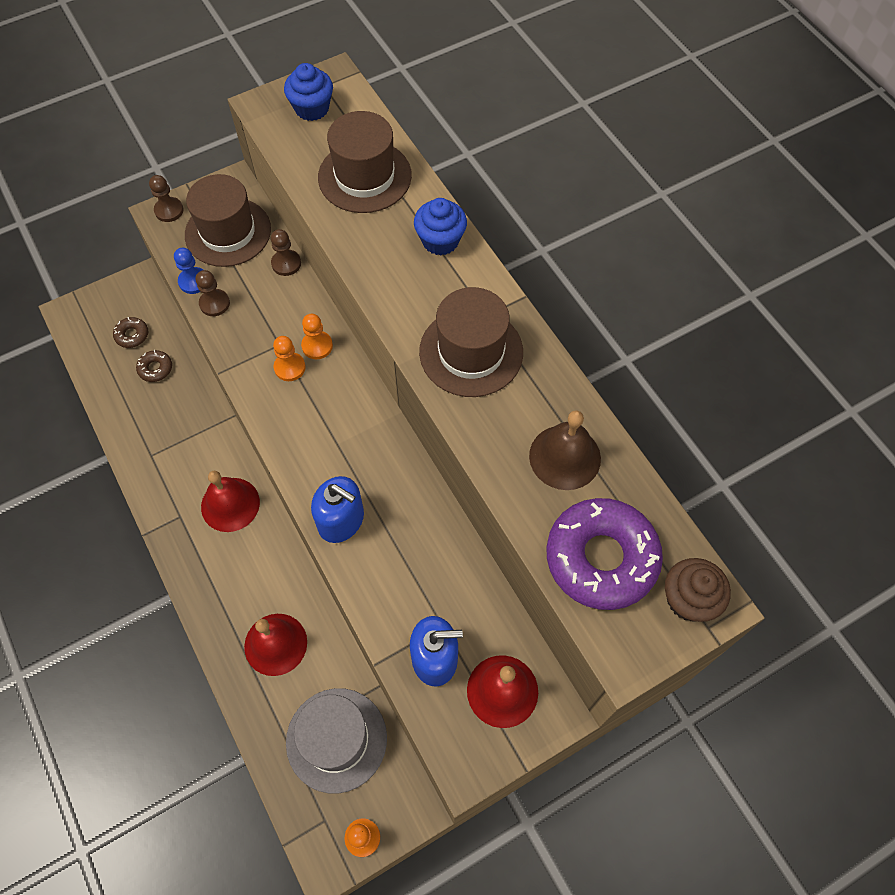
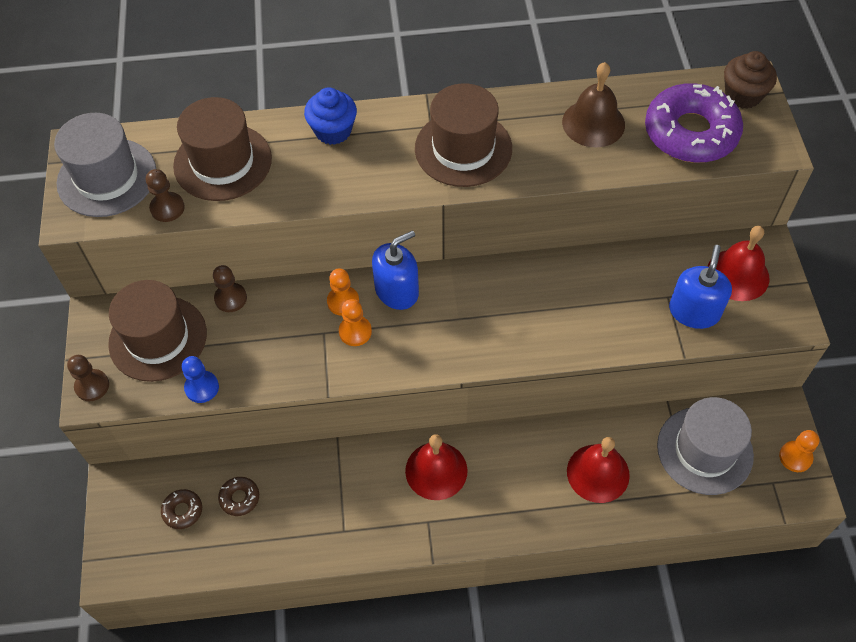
camera: 65 degrees left, 5 degrees down
brown pawn [196,270,230,316] -> brown pawn moved to [146,169,185,222]
blue cupcake [284,63,333,121] -> grey hat [54,113,156,217]
blue soap dispenser [311,476,364,543] -> blue soap dispenser moved to [372,230,419,310]

